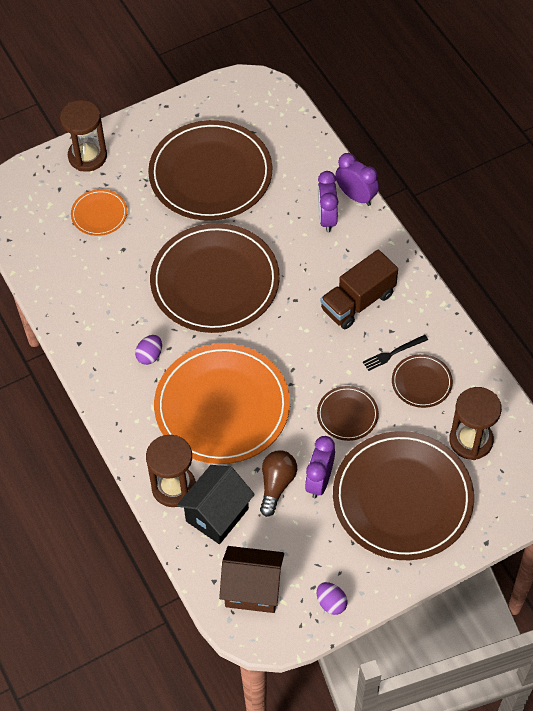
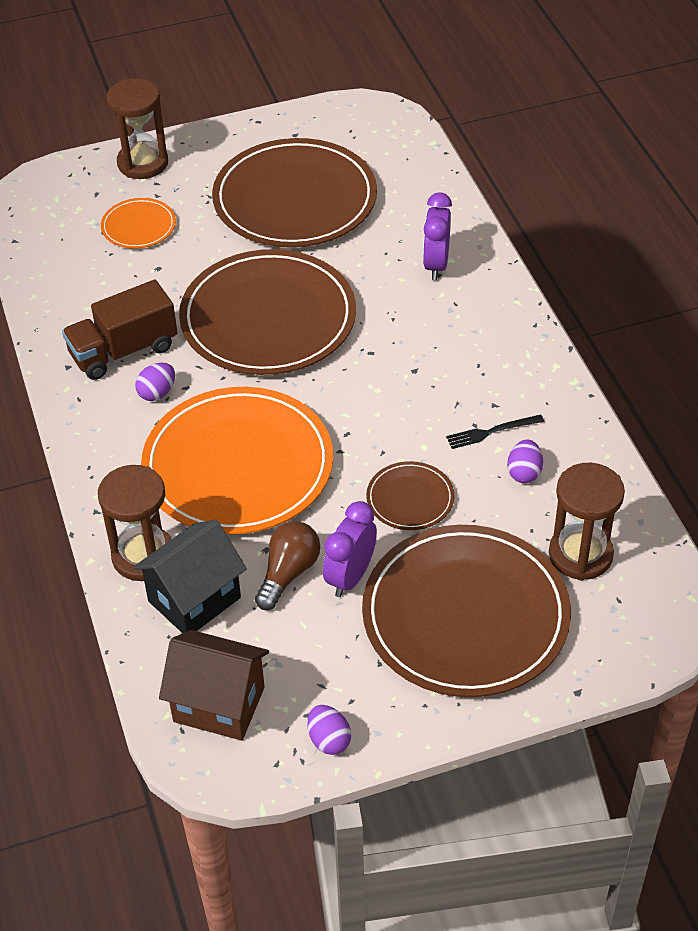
camera: 10 degrees right, 10 degrees down
brown truck [321,250,398,329] -> brown truck moved to [62,280,177,380]
purple clock [335,153,379,206] -> none
brown plate [392,354,453,408] -> purple egg [507,439,543,483]

